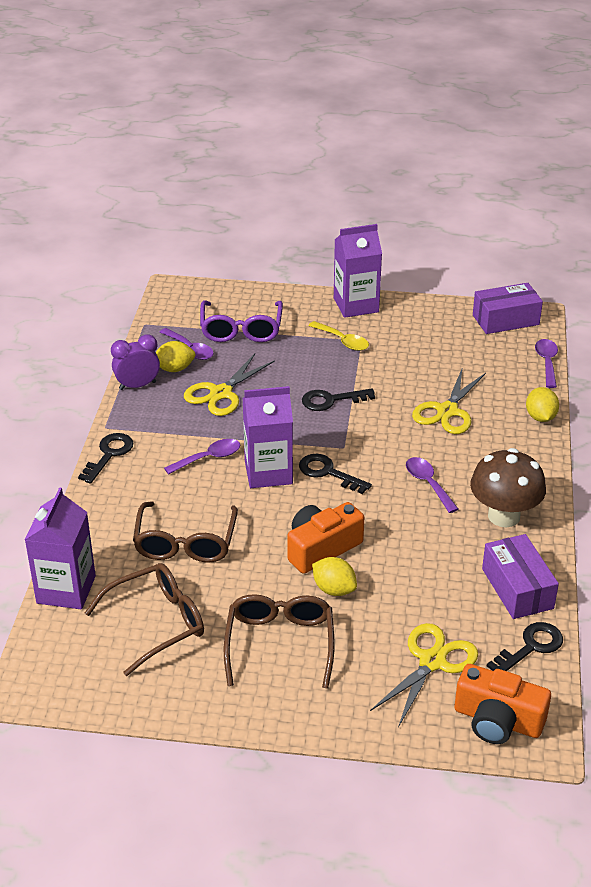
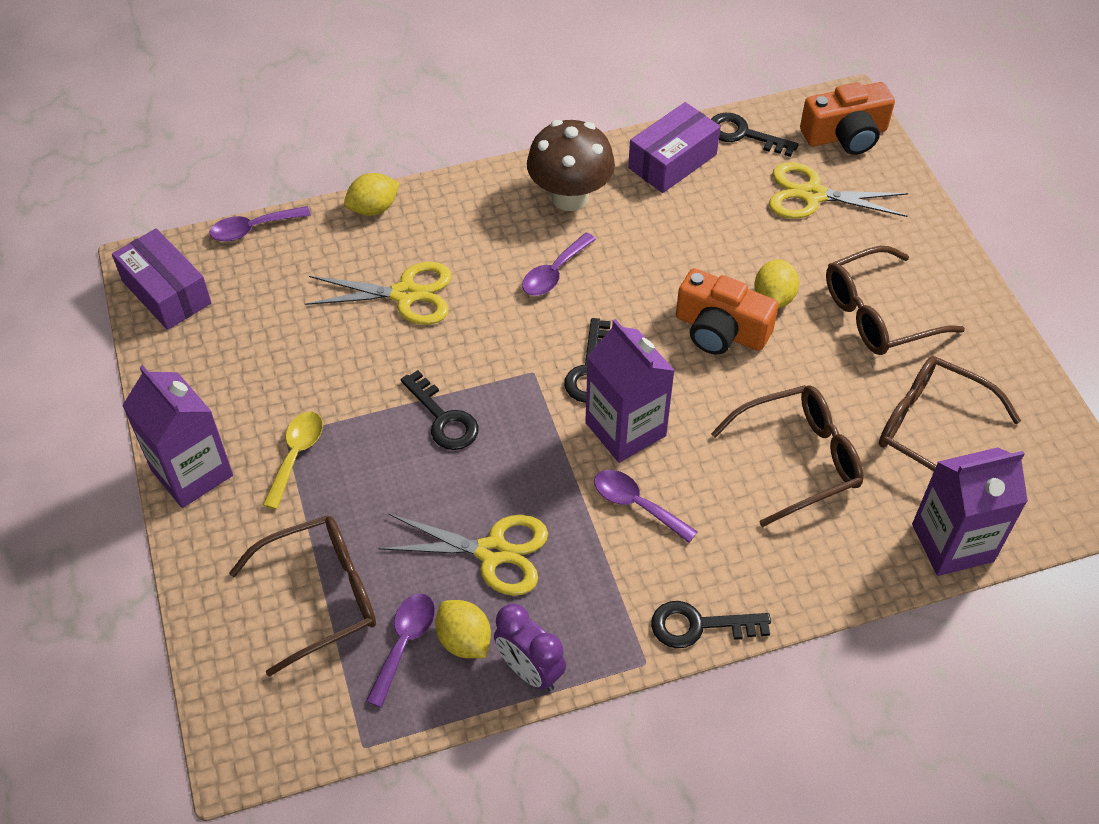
camera: 115 degrees left, 15 degrees up
purple glasses [200,300,283,342] -> brown glasses [229,516,376,677]
orange camera [454,664,551,744] -> orange camera turned 75 degrees clockwise [800,82,895,155]

